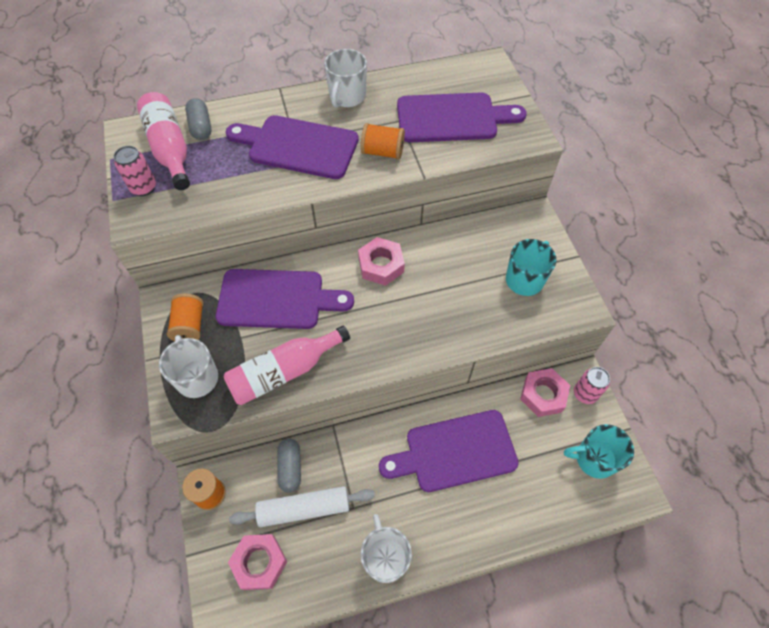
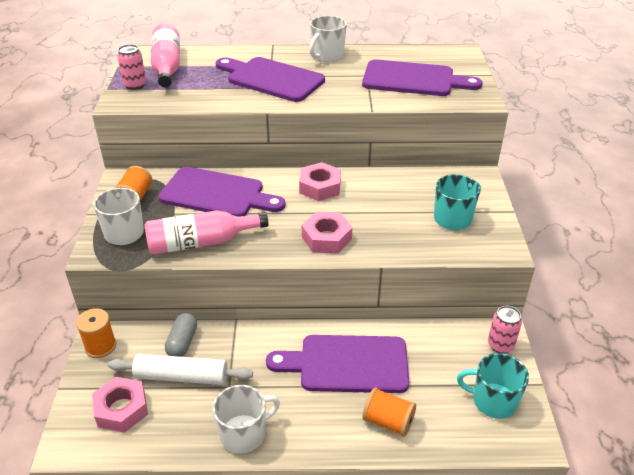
camera: 15 degrees right, 20 degrees down
grey capsule [185,98,211,140] -> none
white mug [360,514,412,583] -> white mug turned 60 degrees clockwise [212,385,280,454]
orange spool [361,123,405,160] -> orange spool moved to [362,388,416,437]
pink nut [520,368,570,417] -> pink nut moved to [302,212,352,254]

